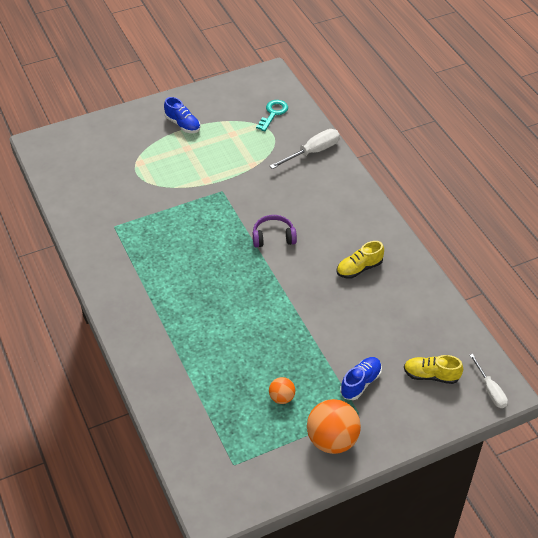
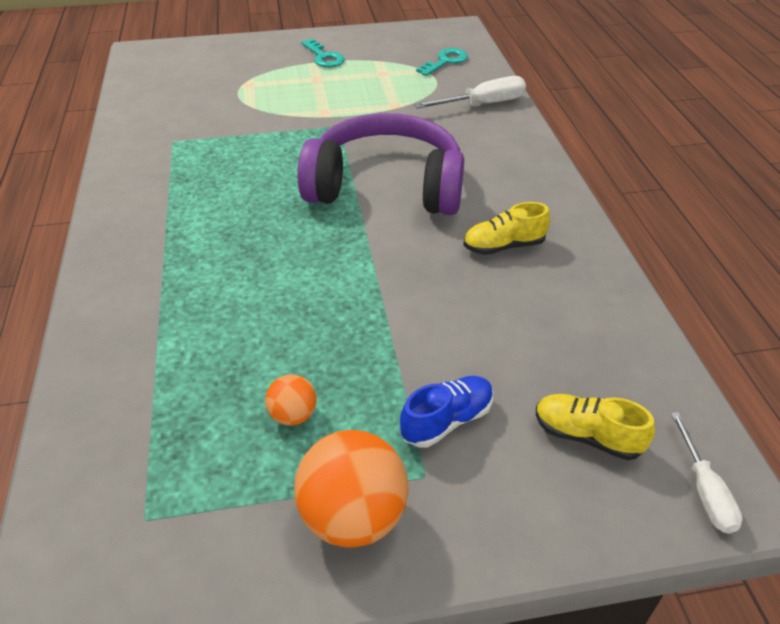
camera: 15 degrees right, 5 degrees down
blue shoe [164,97,201,133] -> turquoise key [301,39,344,67]
purple headphones [253,215,297,247] -> purple headphones [298,113,464,215], size x2.32

